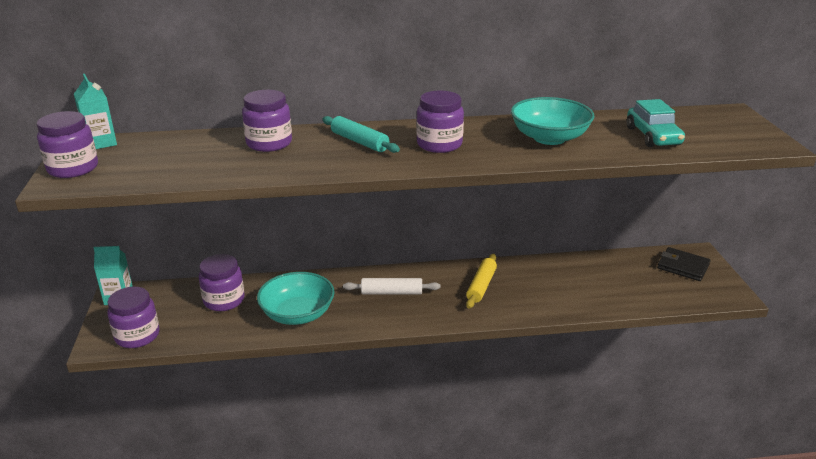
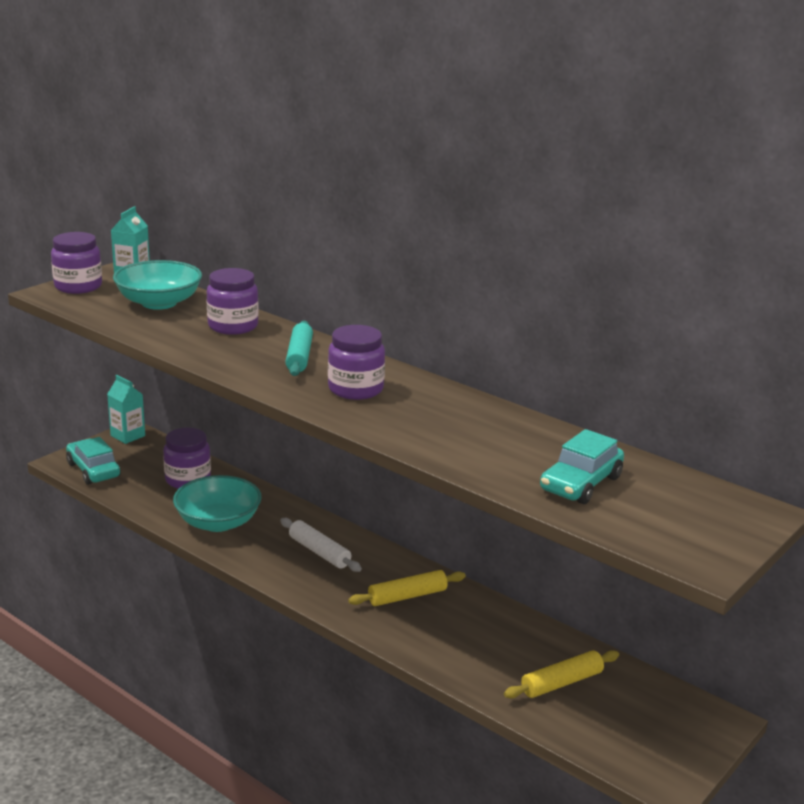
camera: 45 degrees right, 5 degrees down
purple jar [107,287,159,348] -> turquoise car [66,437,121,485]
turquoise bowl [511,97,594,145] -> turquoise bowl moved to [113,260,202,310]
black wallet [657,247,711,281] -> none
none -> yellow rolling pin [504,650,619,698]

